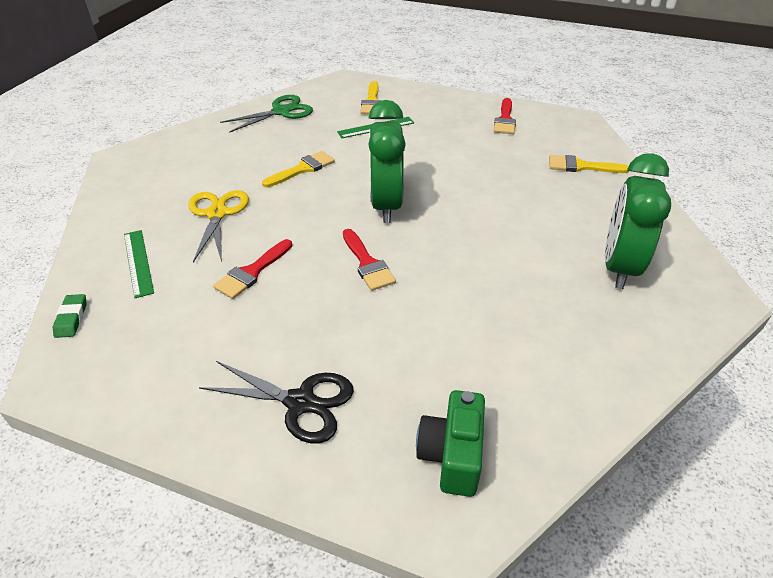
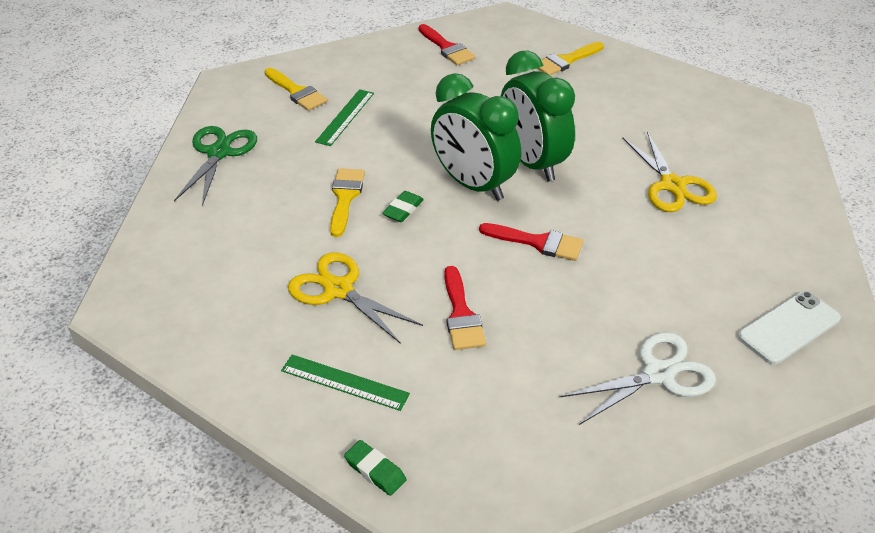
camera: 45 degrees left, 0 degrees up
black scissors [199,361,354,443] -> white scissors [559,332,716,425]
green camera [416,390,485,497] -> white phone [738,291,841,365]
green clock [605,153,671,289] -> green clock moved to [501,51,575,182]
none -> green eraser [382,191,424,222]
none -> yellow scissors [622,131,717,212]

